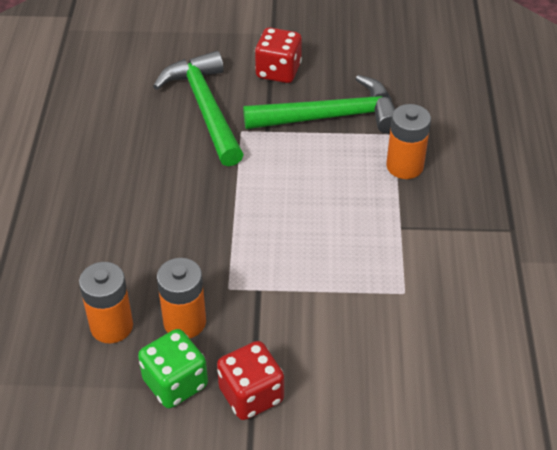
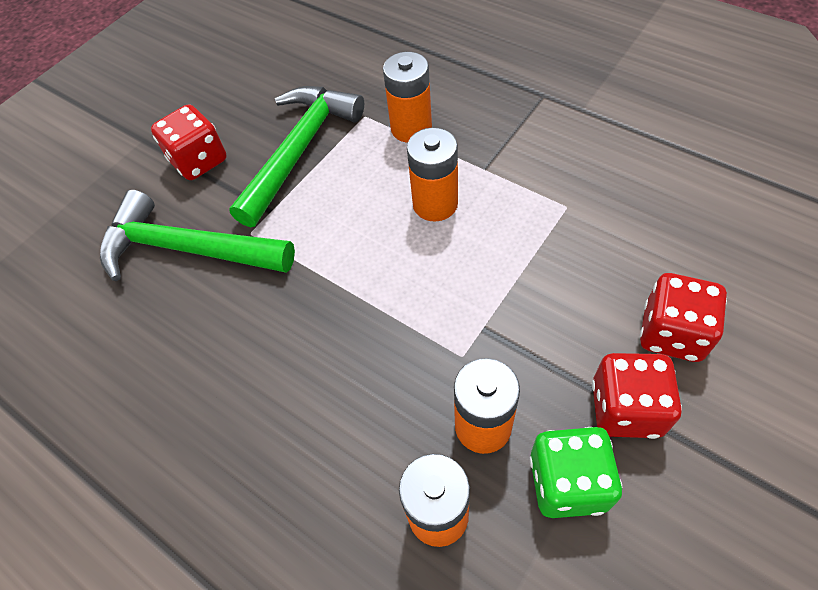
camera: 50 degrees left, 10 degrees up
none -> orange battery [407,128,458,222]
none -> red dice [640,273,727,362]

